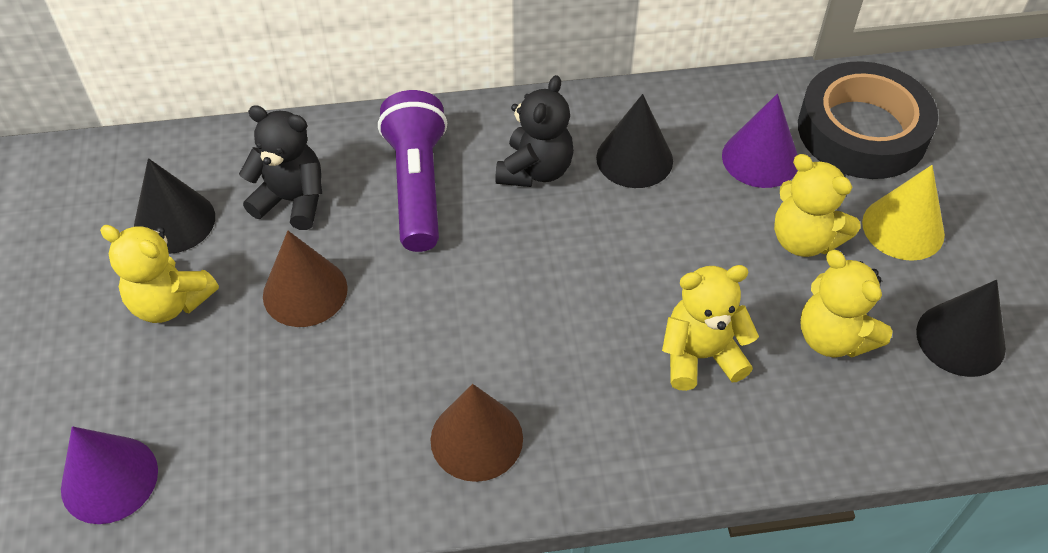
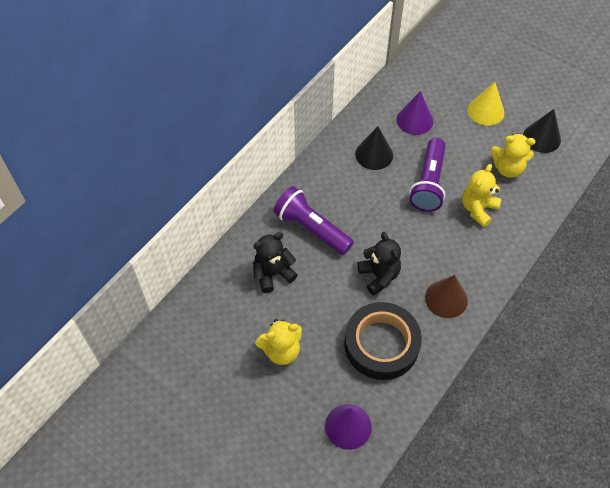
camera: 45 degrees left, 5 degrees up
black cone [134,158,215,254] -> none
brown cone [263,231,348,327] -> none
black teddy bear [495,75,574,187] -> black teddy bear moved to [357,232,401,296]
yellow teddy bear [774,154,860,257] -> none
black tape [798,61,938,179] -> black tape moved to [344,302,422,380]
none -> purple flashlight [409,138,446,212]

